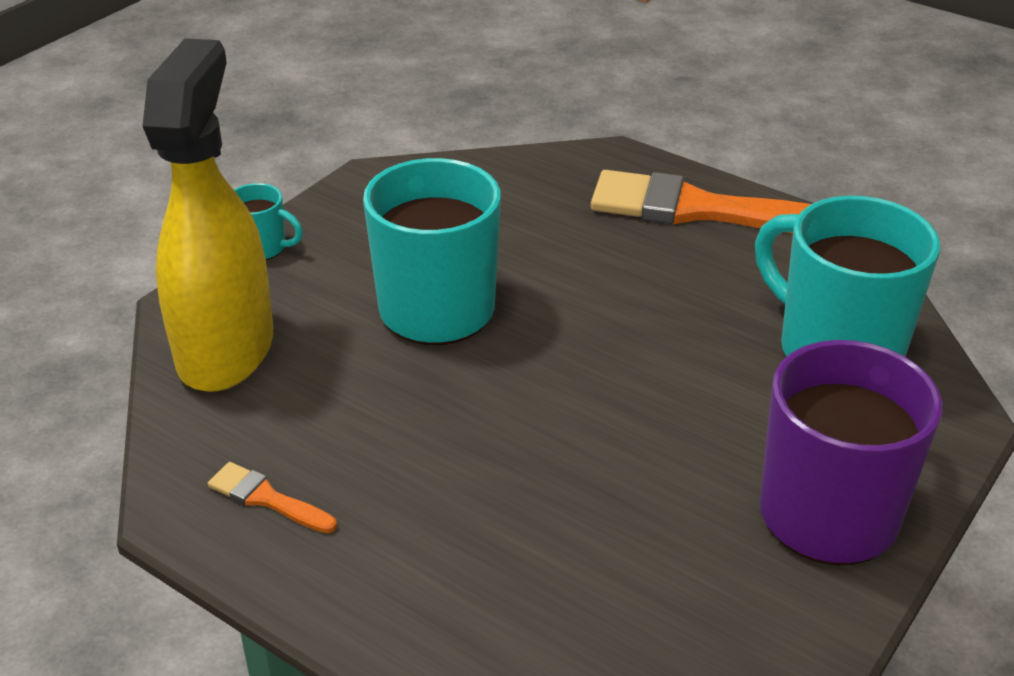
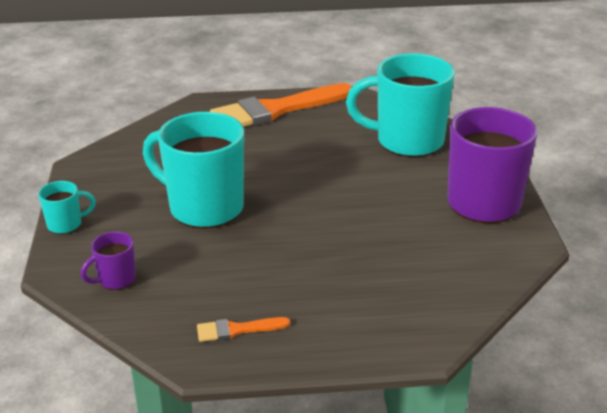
camera: 40 degrees left, 5 degrees down
yellow spray bottle [143,38,273,392] -> purple mug [81,232,136,290]

